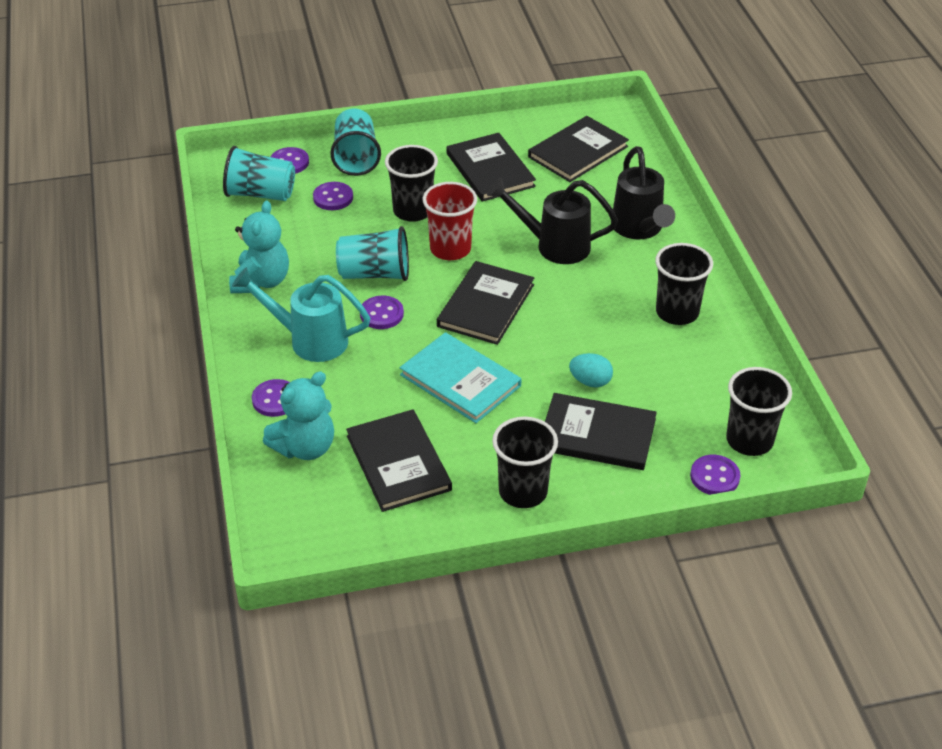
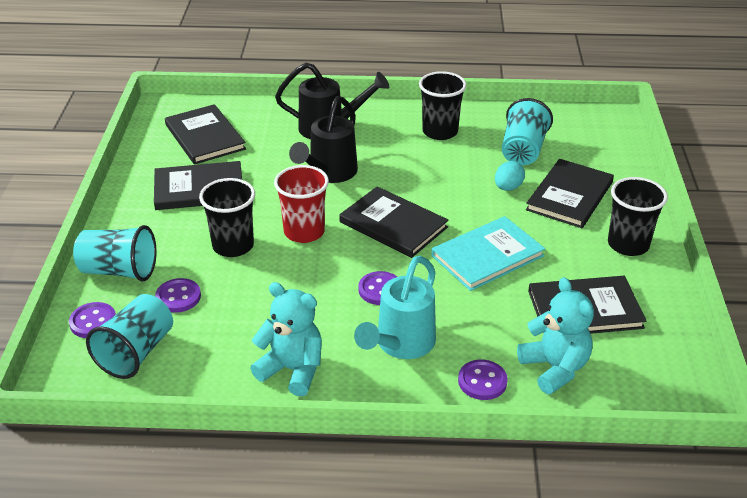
camera: 75 degrees left, 5 degrees down
turquoise cup [336,226,409,281] -> turquoise cup moved to [502,98,553,165]
purple button [690,455,740,495] -> none
black cup [726,367,792,456] -> none

